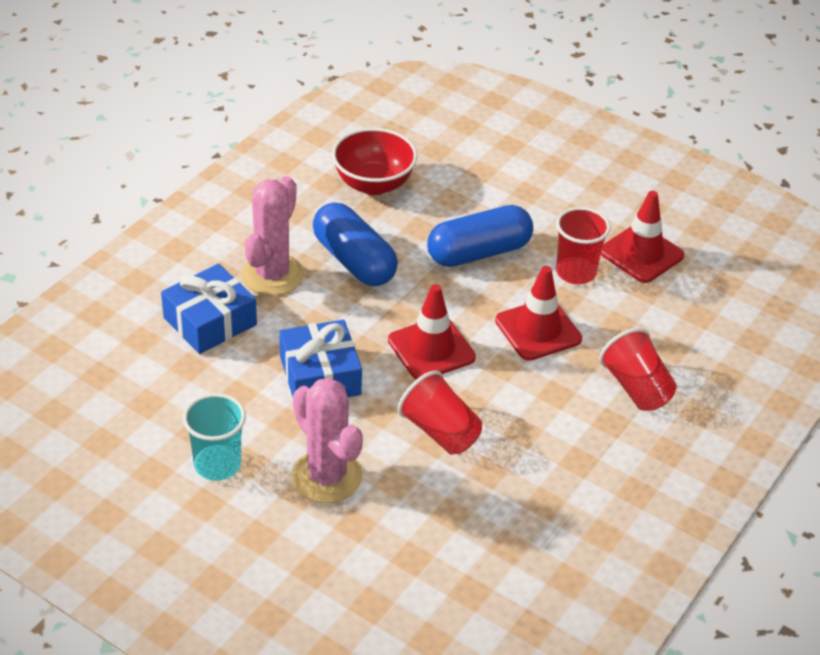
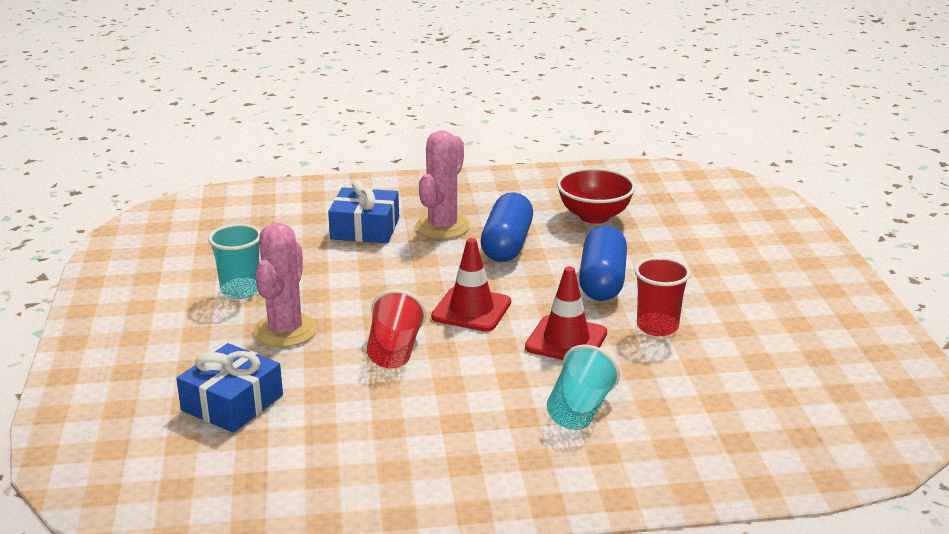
camera: 50 degrees right, 15 degrees down
pink cactus [241,176,304,296] -> pink cactus turned 45 degrees counterclockwise [416,130,470,239]
blue gift [279,320,362,397] -> blue gift moved to [176,343,283,433]
blue capsule [427,205,533,267] -> blue capsule turned 75 degrees clockwise [579,226,627,301]
red cup [599,328,677,411] -> turquoise cup [547,345,620,430]
red traffic cone [601,191,684,283] -> none

